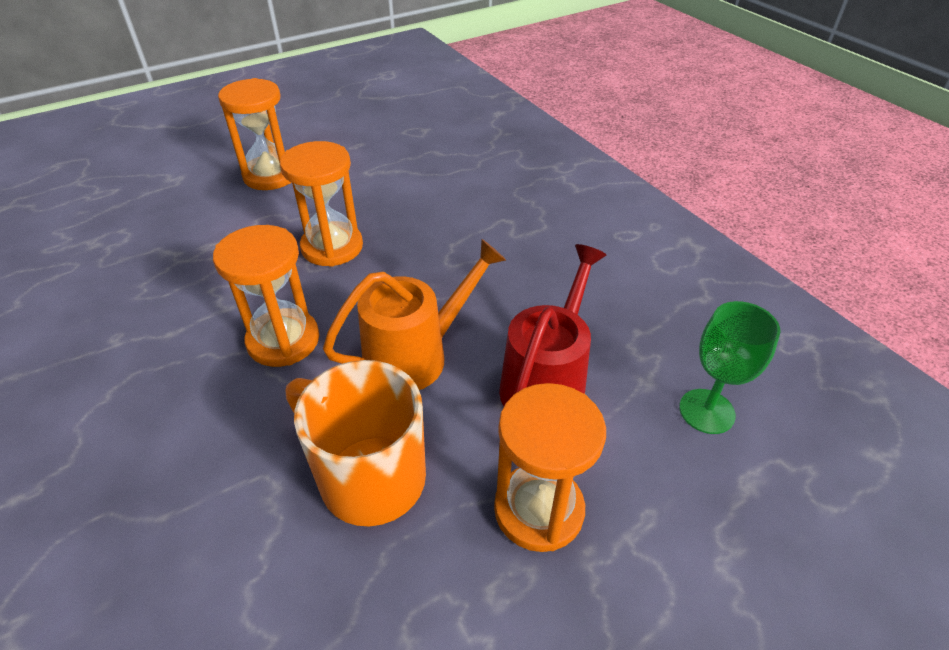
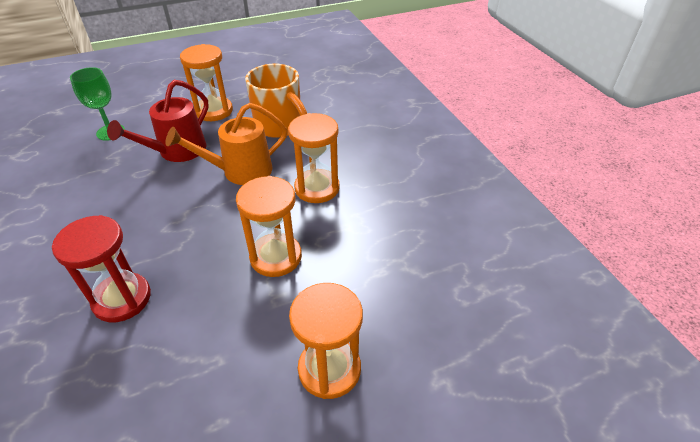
camera: 170 degrees left, 0 degrees up
none -> red hourglass [52,215,151,322]

